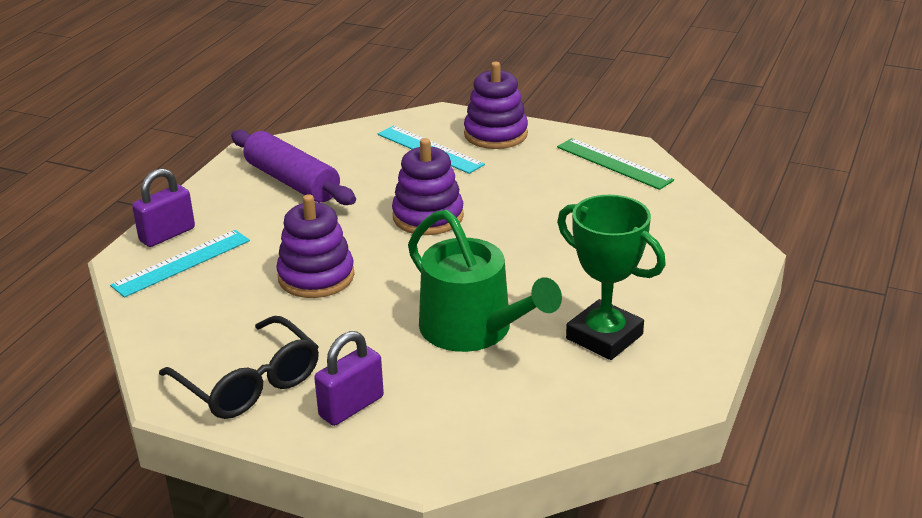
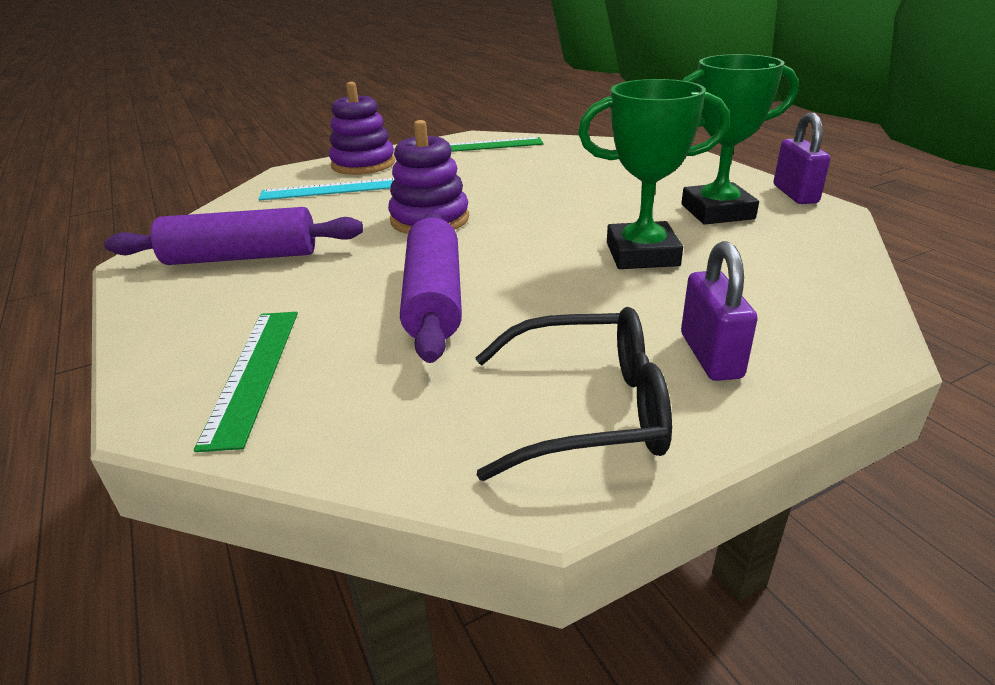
camera: 50 degrees left, 0 degrees up
turquoise ruler [110,230,250,298] -> green ruler [194,312,298,452]
purple padlock [132,168,195,247] -> purple padlock moved to [774,112,830,204]
purple stacking toy [276,194,355,298] -> purple rolling pin [400,213,462,363]
green watering can [408,210,562,352] -> green trophy [578,79,730,269]

